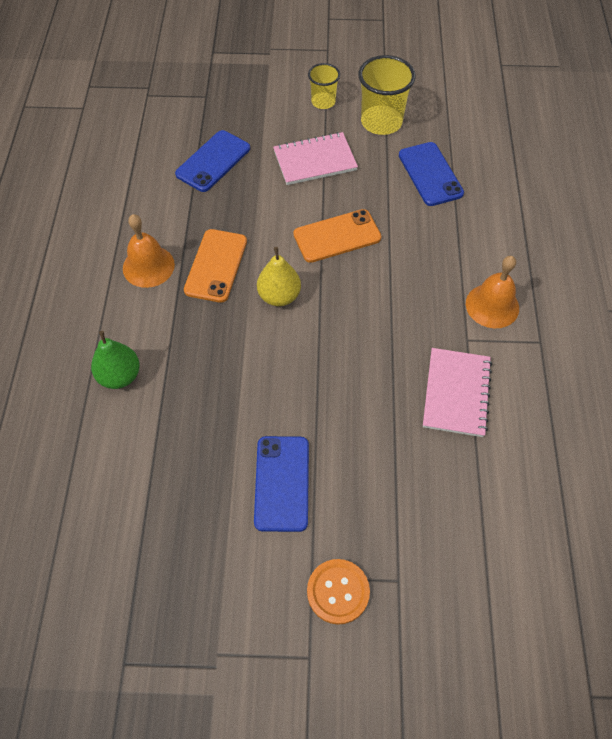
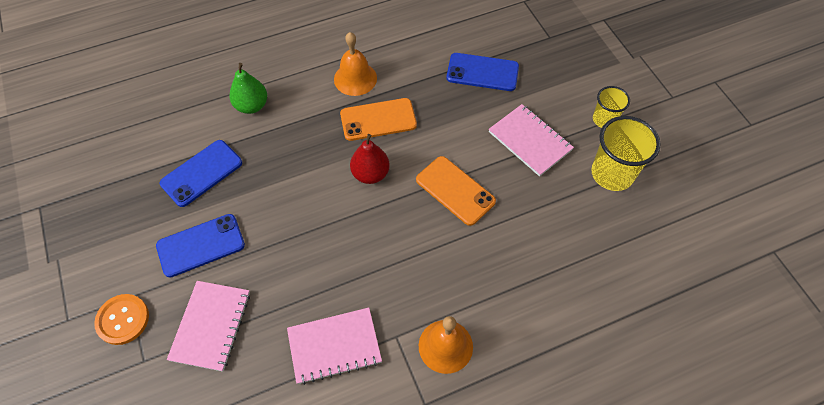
camera: 65 degrees right, 0 degrees up
yellow pear [257,247,301,306] -> red pear [350,134,390,184]
blue phone [399,142,464,206] -> blue phone moved to [160,140,242,207]
none -> pink notebook [167,281,250,372]

